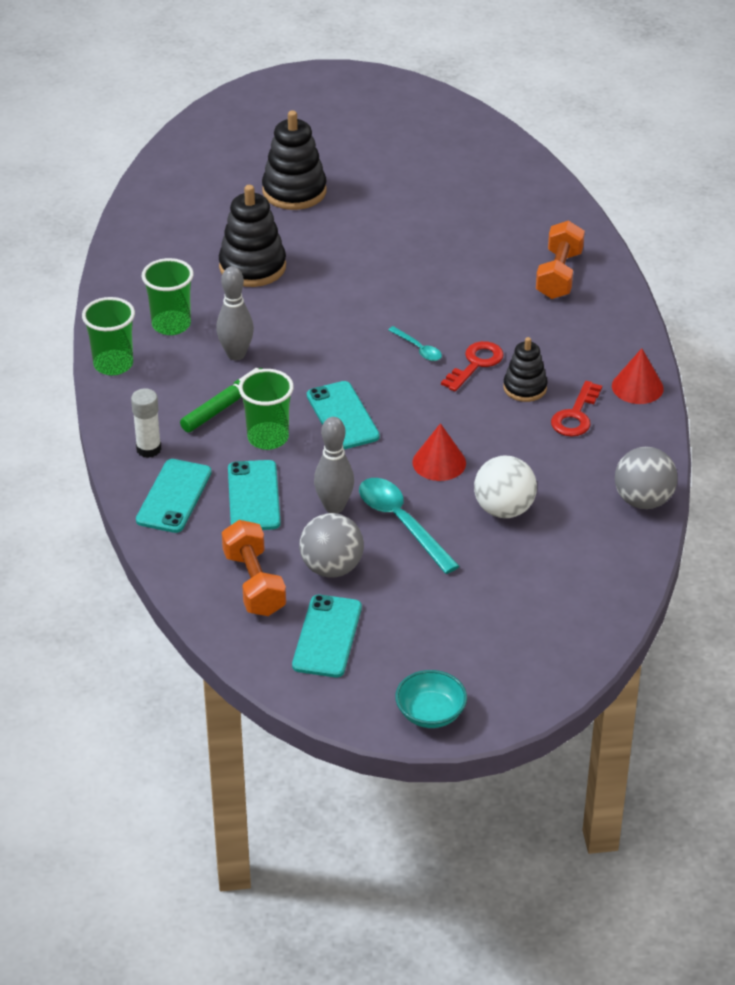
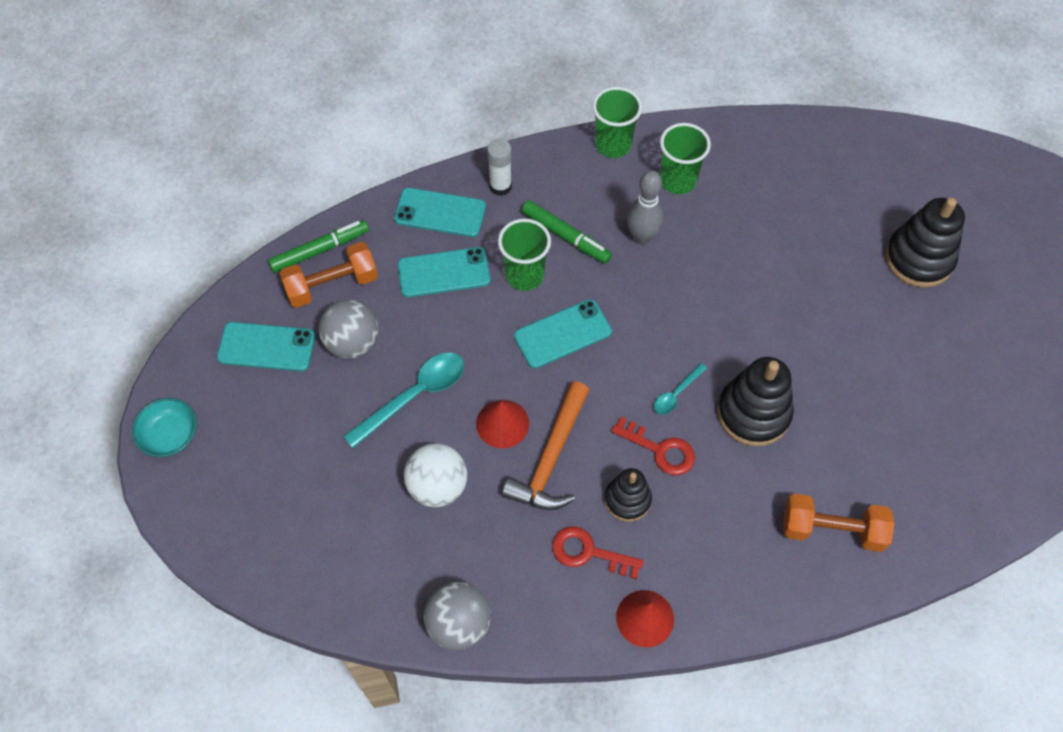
camera: 85 degrees right, 20 degrees up
black stacking toy [219,185,286,287] -> black stacking toy moved to [717,357,794,446]
grey bowling pin [314,417,354,514] -> none
none -> green marker [268,220,369,273]
none -> orange hammer [502,381,589,510]

